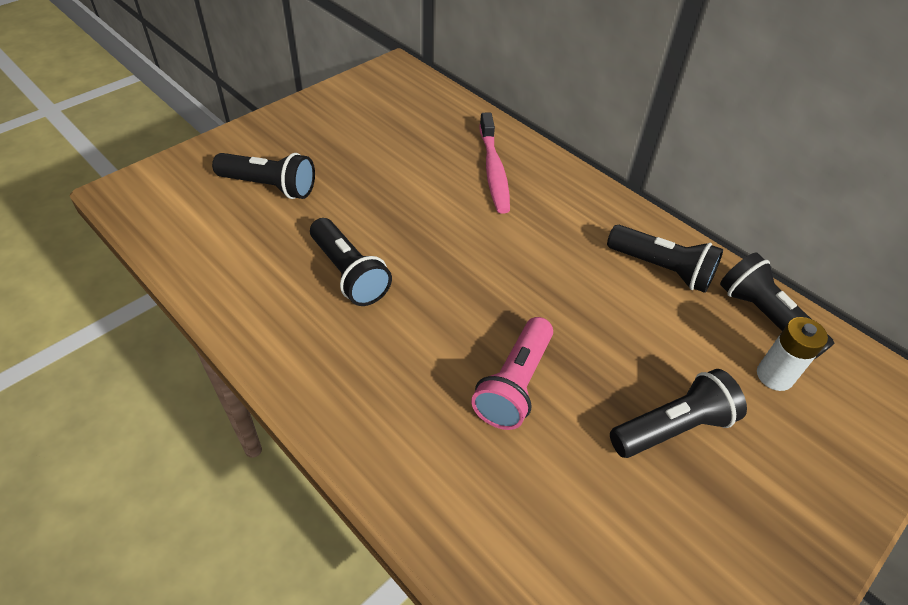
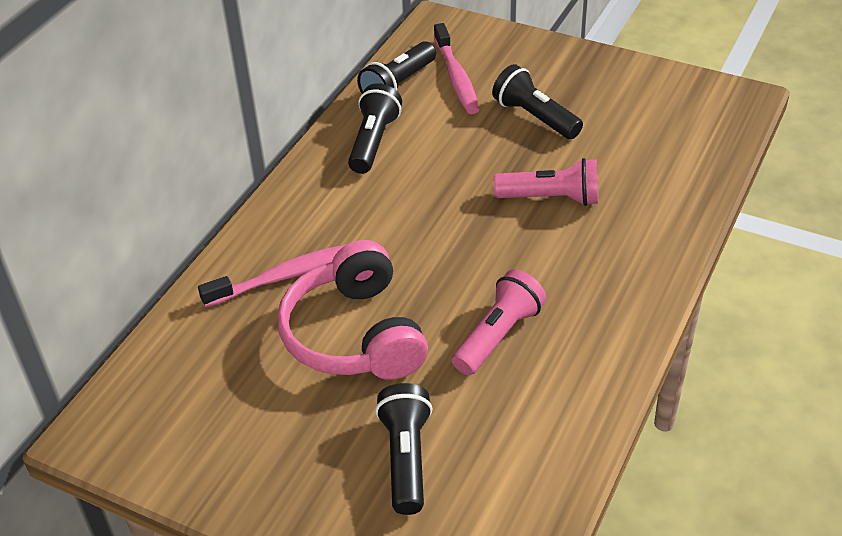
camera: 105 degrees left, 5 degrees down
black flashlight [310,218,392,306] -> pink flashlight [452,270,546,375]
white battery [757,317,828,391] -> pink toothbrush [434,23,479,114]
none -> pink headphones [277,240,428,380]

